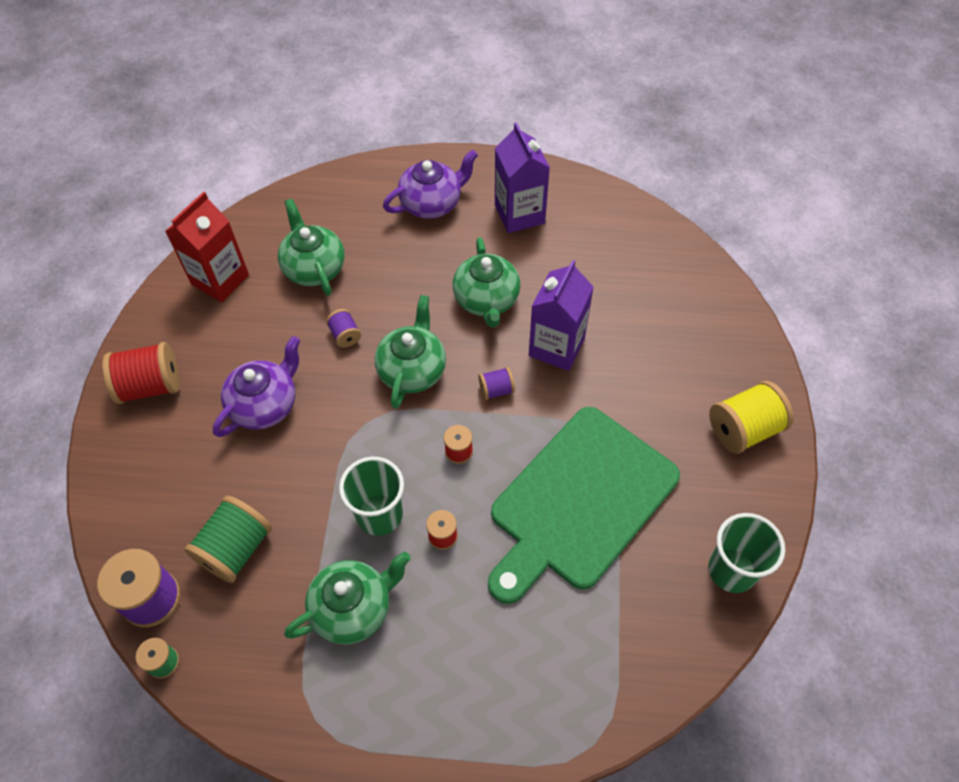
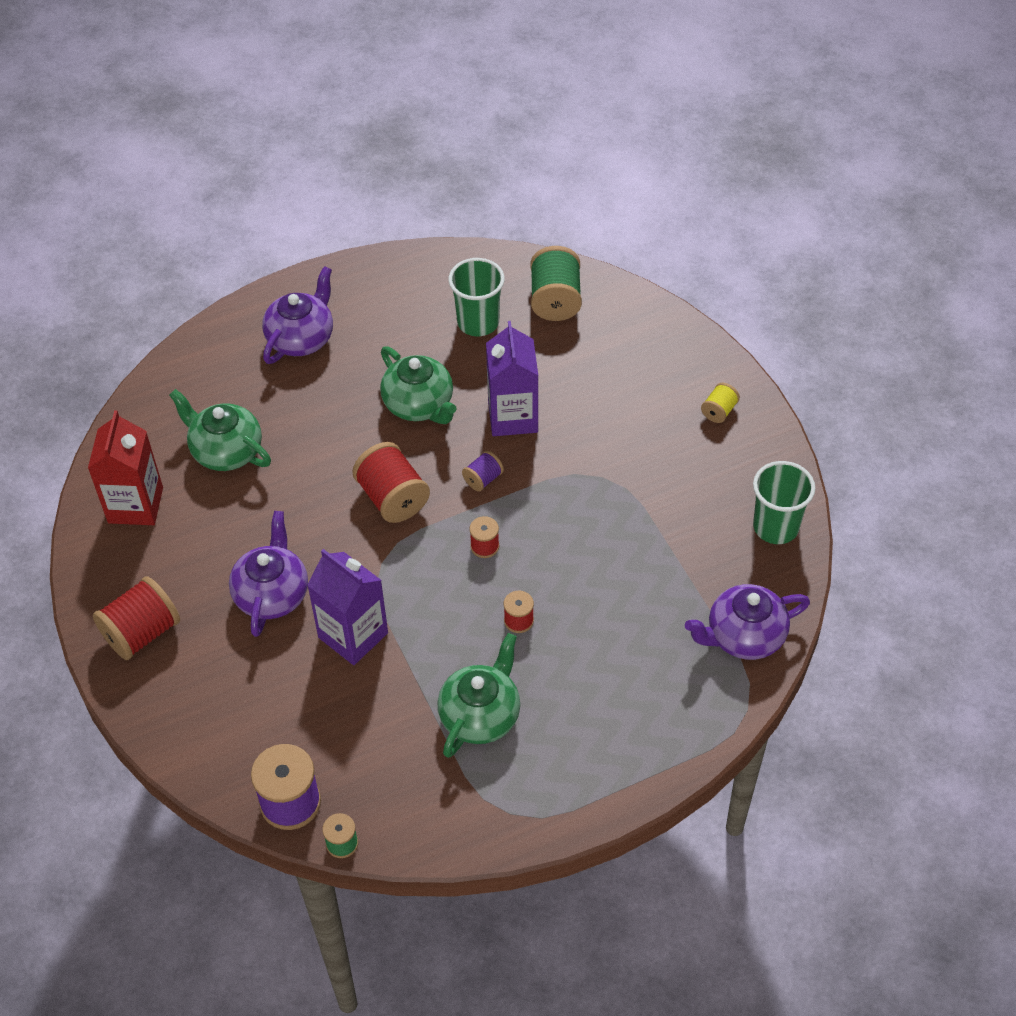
camera: 30 degrees left, 5 degrees down
green spool [184,496,272,583] -> green spool moved to [530,246,582,321]
purple spool [326,309,361,348] -> none
green cup [339,457,404,536] -> green cup moved to [448,258,505,336]
green teapot [375,295,446,409] -> red spool [352,442,430,523]
green cutting board [488,407,680,604] -> none
purple carton [495,122,550,233] -> purple carton moved to [307,549,388,665]
yellow spool [709,381,794,454] -> yellow spool [701,383,740,423], size x0.52
none -> purple teapot [685,584,810,660]

